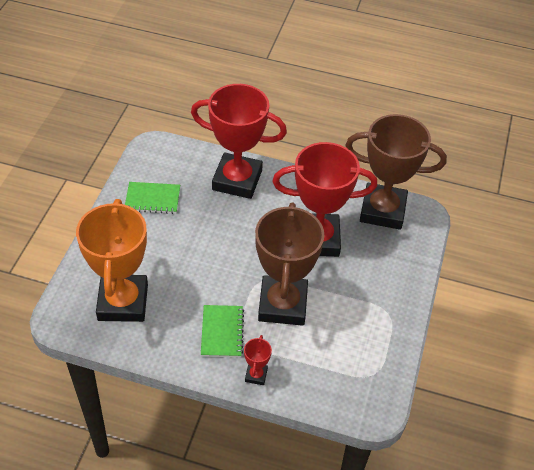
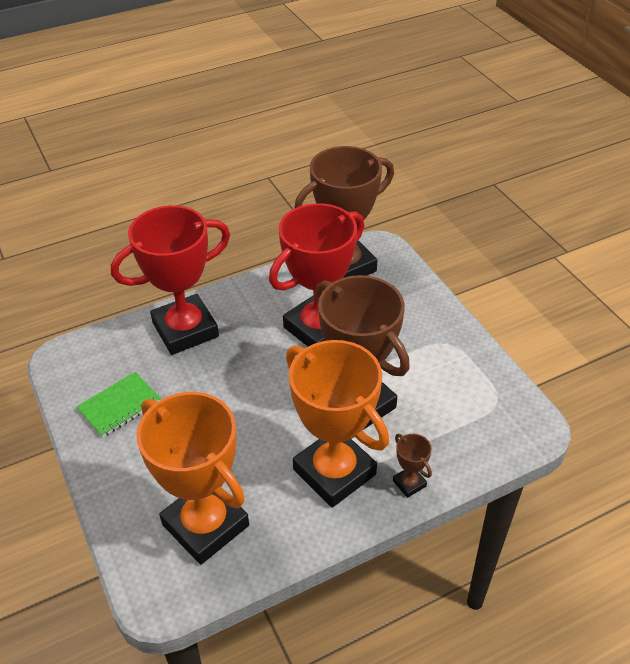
camera: 40 degrees left, 5 degrees down
green notebook [201,305,244,357] -> orange trophy [286,340,389,508]
red trophy [244,335,272,385] -> brown trophy [393,434,432,498]

